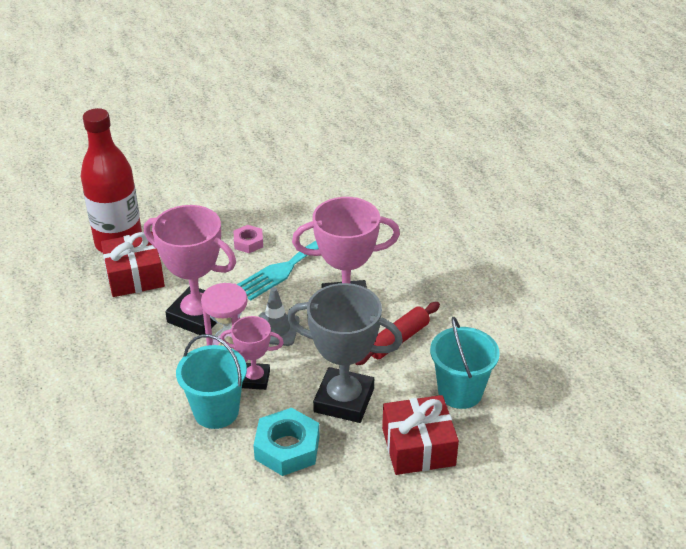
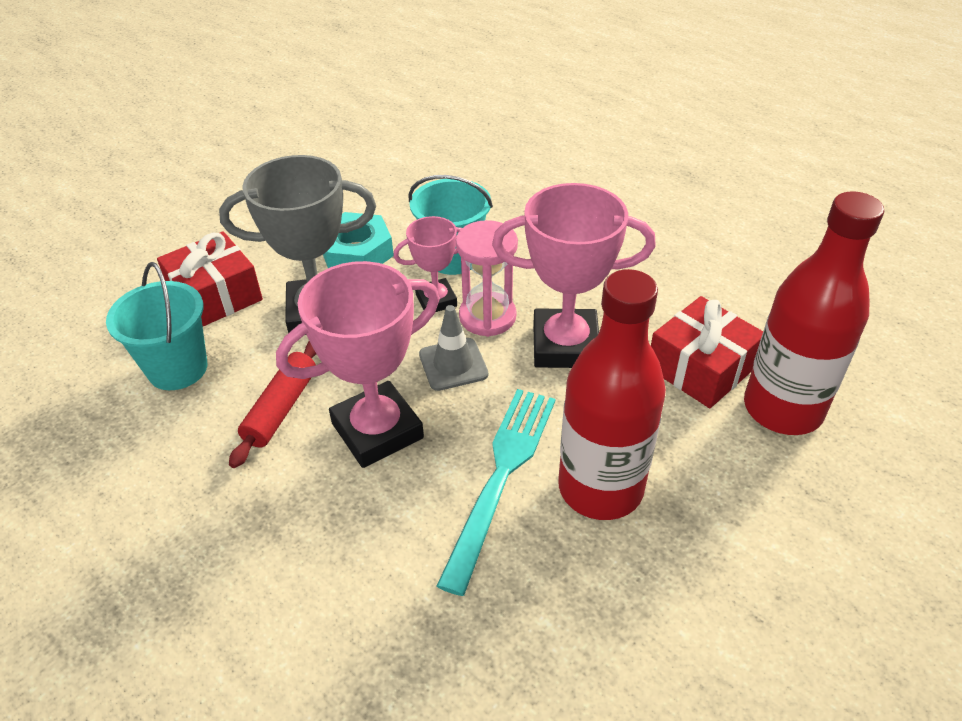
camera: 155 degrees right, 5 degrees up
pink nut [234,225,263,253] -> red bottle [558,269,666,520]

